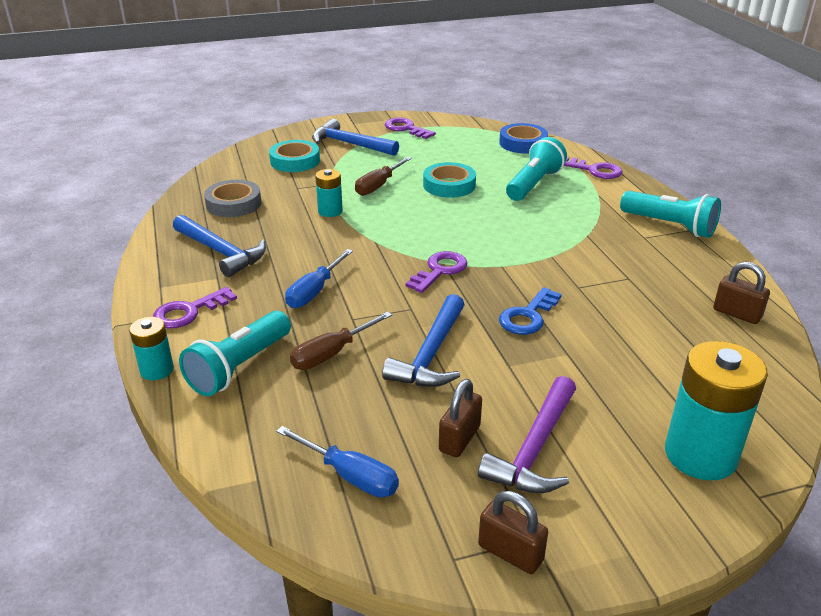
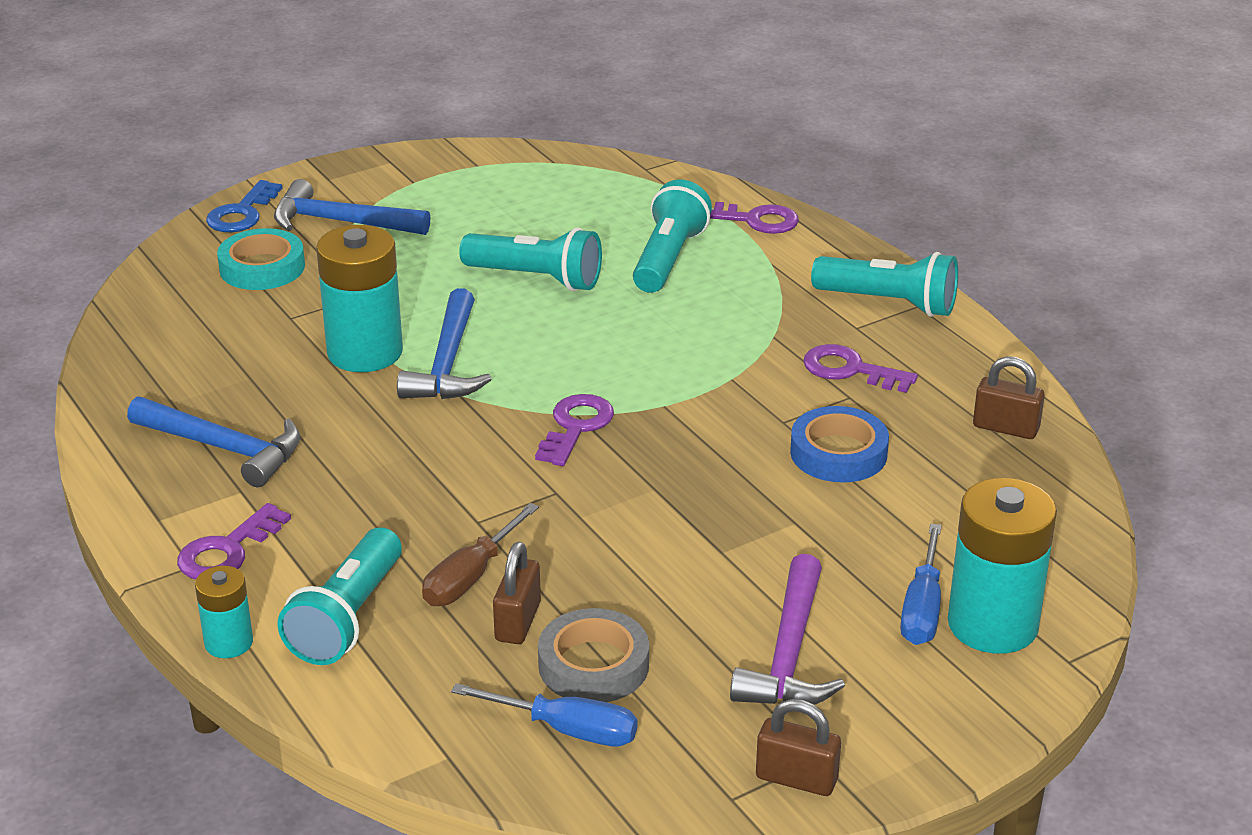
camera: 15 degrees left, 0 degrees up
grey tape [204,180,261,217] -> grey tape moved to [538,608,649,702]
blue screwdriver [285,249,353,308] -> blue screwdriver moved to [900,524,942,645]
turquoise battery [315,169,343,217] -> turquoise battery [316,225,403,372], size x1.89
brown screwdriver [355,157,412,196] -> none
blue hammer [382,294,465,387] -> blue hammer moved to [397,288,492,399]
purple key [385,118,436,139] -> purple key moved to [803,344,918,393]
turquoise tape [423,162,476,198] -> turquoise flashlight [459,227,602,291]
brown padlock [439,379,482,457] -> brown padlock moved to [493,542,541,644]
blue tape [499,123,548,153] -> blue tape moved to [790,406,889,482]
blue key [499,287,562,335] -> blue key moved to [206,180,282,232]

